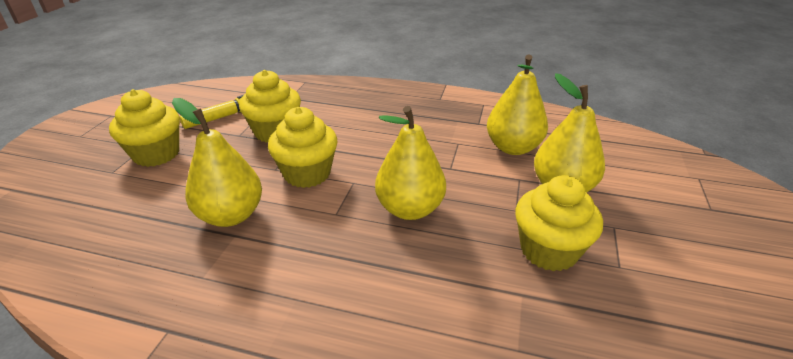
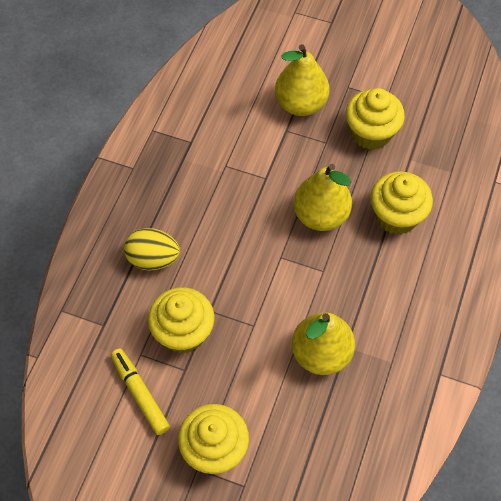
camera: 85 degrees left, 25 degrees up
yellow cupcake [268,107,337,188] -> yellow cupcake moved to [370,171,433,235]
yellow pear [487,55,548,155] -> none
none -> yellow egg [124,228,180,270]

